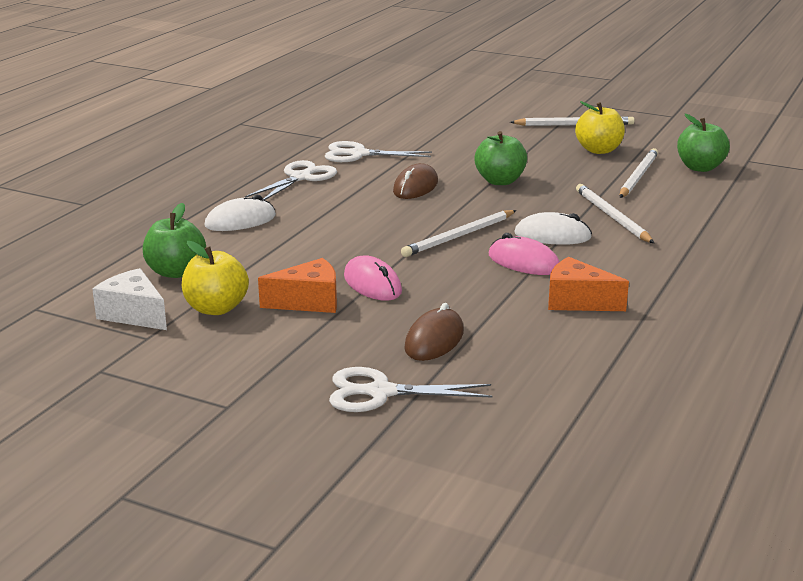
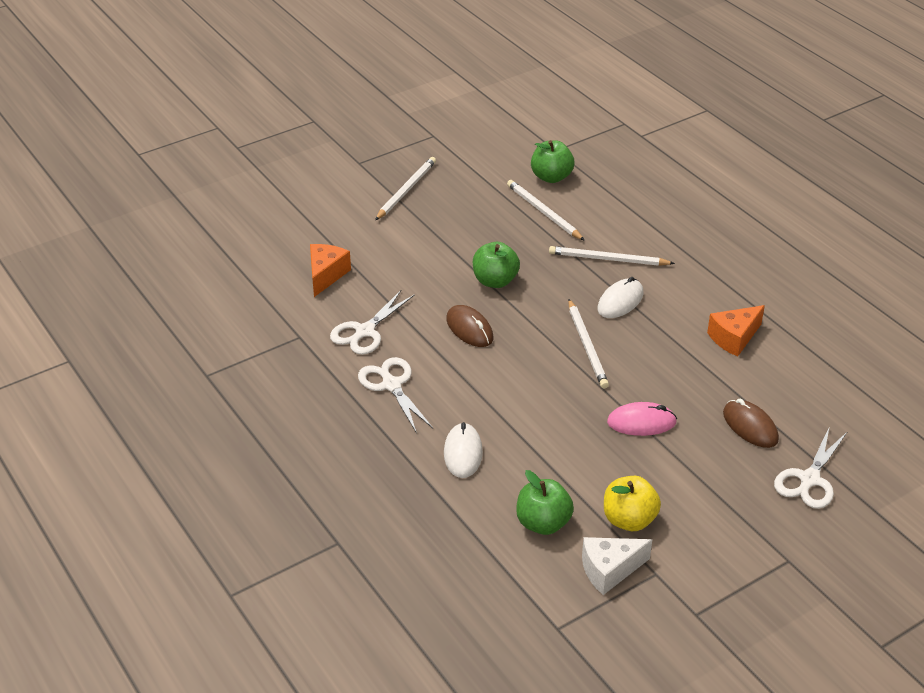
camera: 60 degrees left, 15 degrees up
orange cheese [258,258,337,313] -> orange cheese moved to [310,244,351,297]
pink mouse [489,233,560,275] -> none
yellow apple [575,101,625,154] -> none

